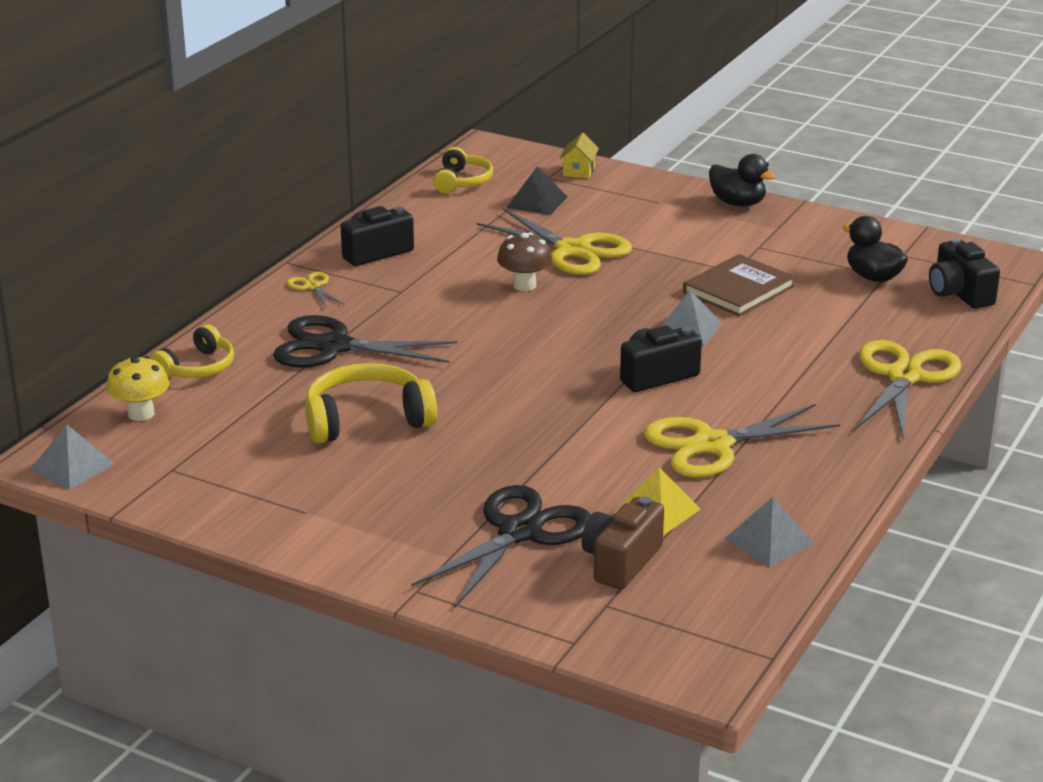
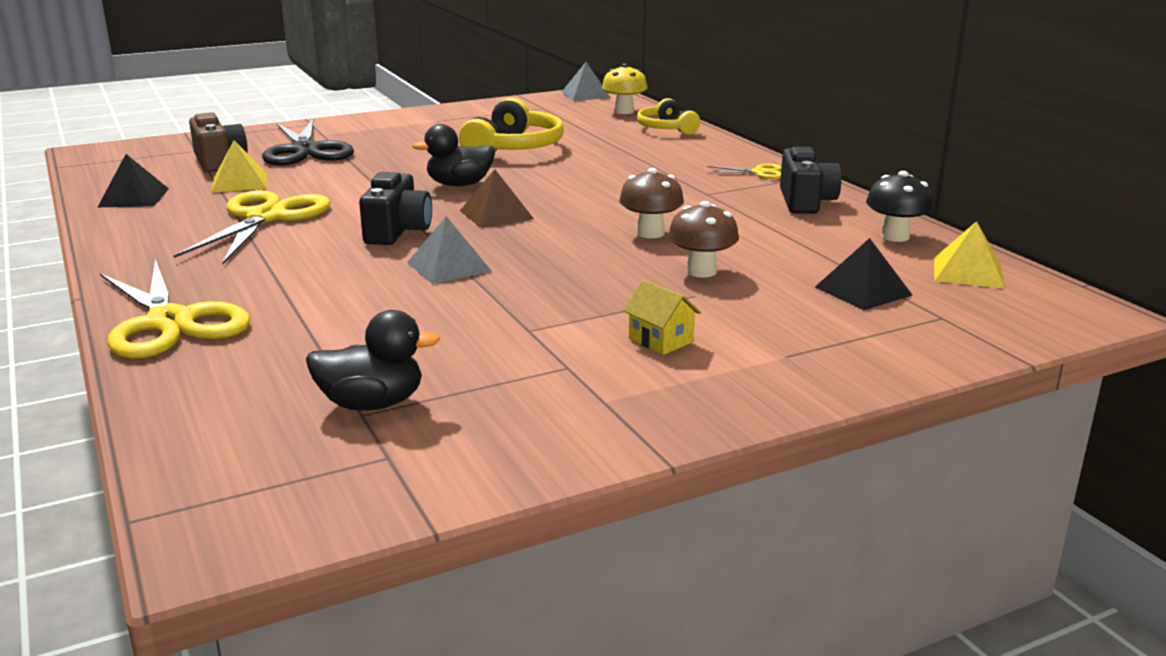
camera: 125 degrees right, 5 degrees down
black scissors [273,315,458,368] -> none
yellow headphones [433,147,493,193] -> yellow pyramid [934,221,1004,288]
yellow scissors [477,208,632,275] -> brown mushroom [668,201,739,278]
yellow house [559,133,599,178] -> yellow house moved to [623,280,701,355]
brown book [683,254,795,316] -> none
black duck [709,154,776,206] -> black duck moved to [412,124,495,186]
grey pyramid [724,497,814,567] -> black pyramid [98,154,169,207]
black camera [929,238,1000,309] -> none
none -> brown pyramid [460,169,534,228]
none -> black mushroom [866,171,933,242]

